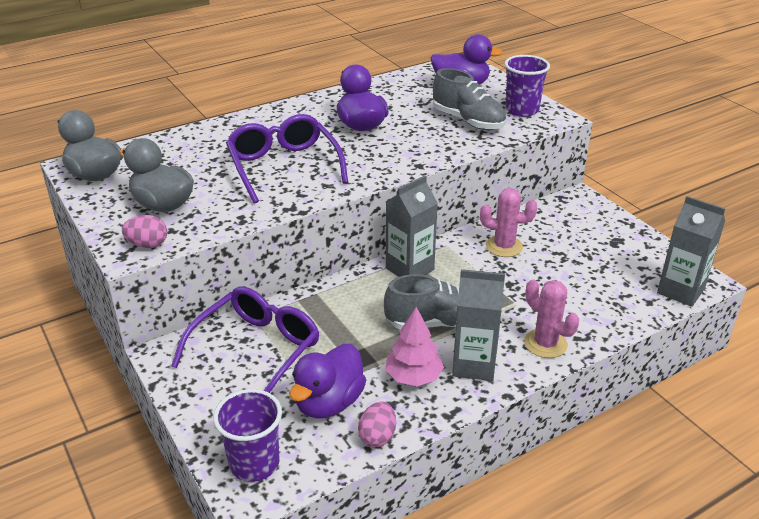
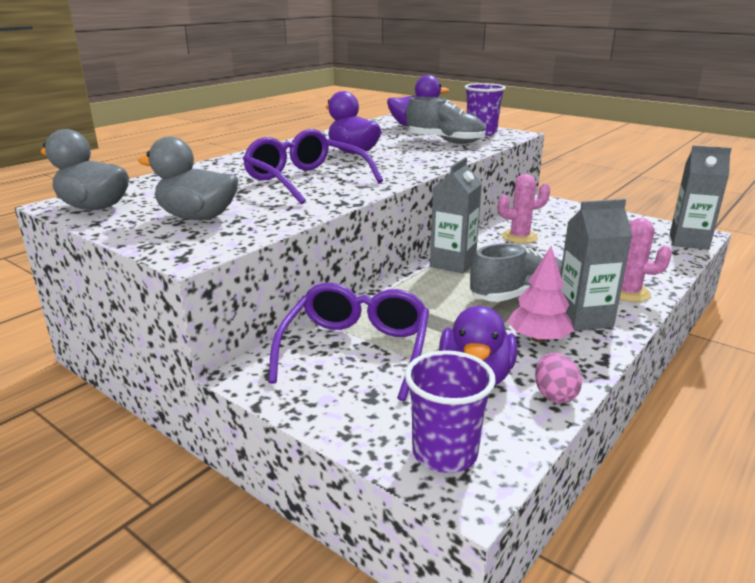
camera: 20 degrees left, 10 degrees down
pink egg [122,215,167,248] -> none

